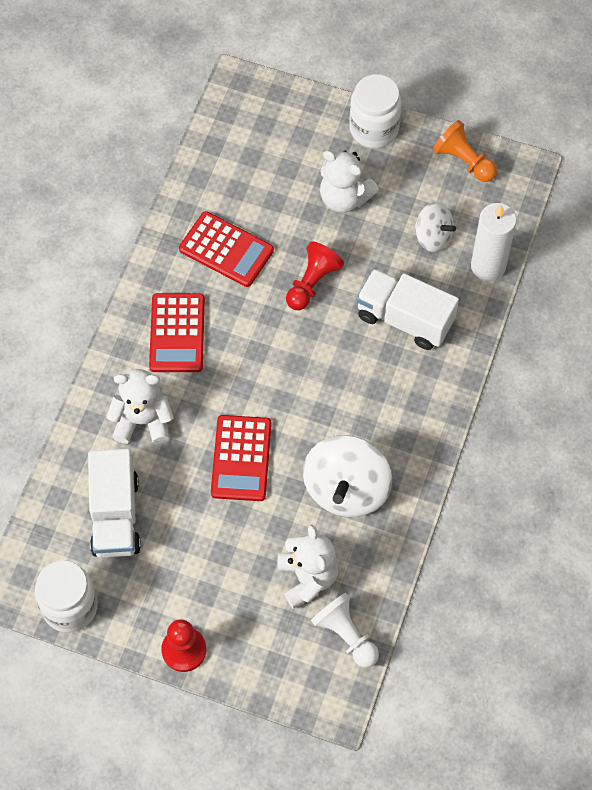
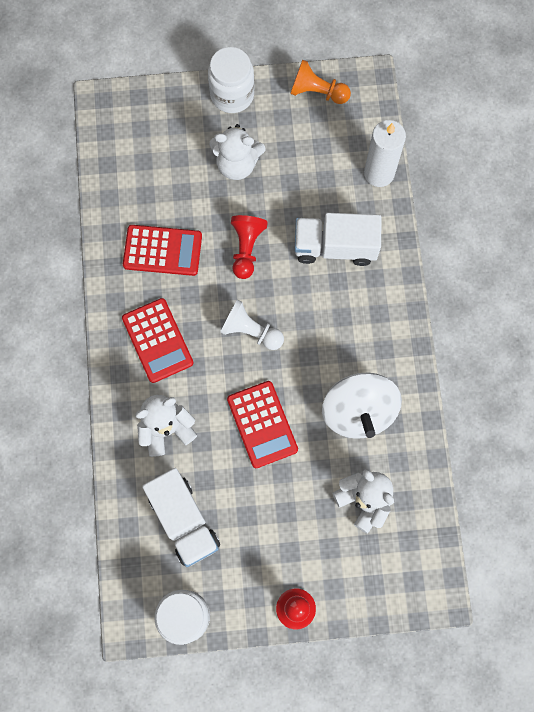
camera: 25 degrees left, 10 degrees up
white pawn [311,593,379,668] -> white pawn moved to [220,299,284,350]
white spinning top [415,202,456,252] -> none

